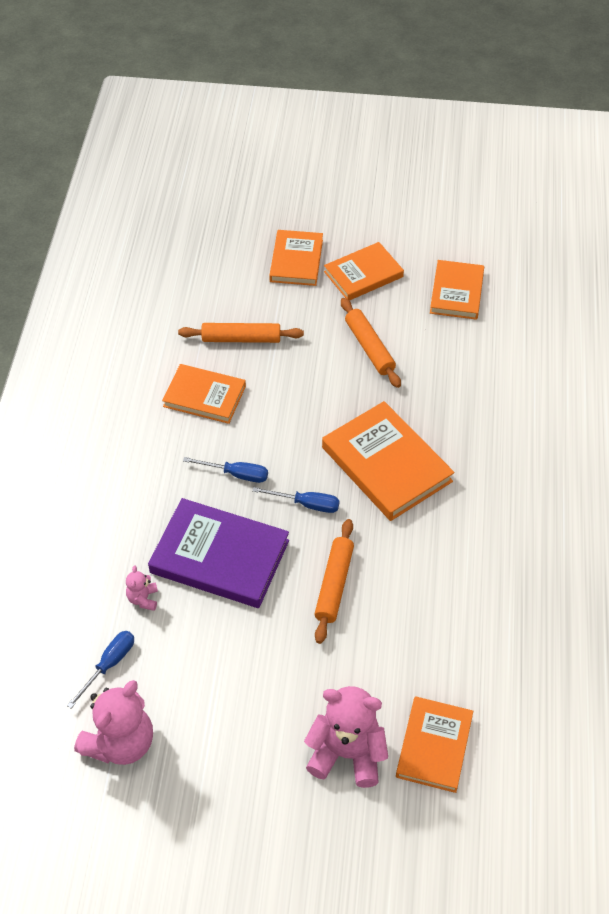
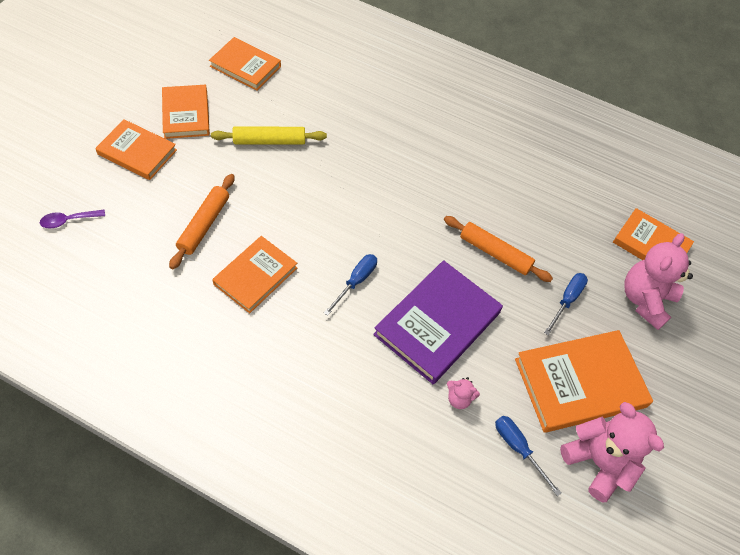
camera: 75 degrees left, 5 degrees up
blue screwdriver [252,487,340,513] -> blue screwdriver moved to [544,273,588,335]
orange book [322,401,454,521] -> orange book moved to [515,330,653,433]
orange rolling pin [341,298,401,388] -> yellow rolling pin [211,126,327,145]
none -> purple spoon [40,210,105,229]

